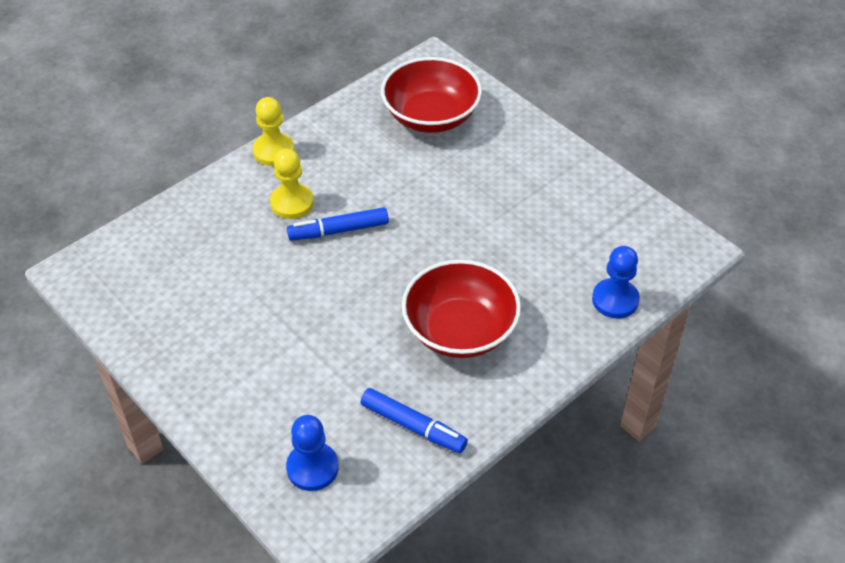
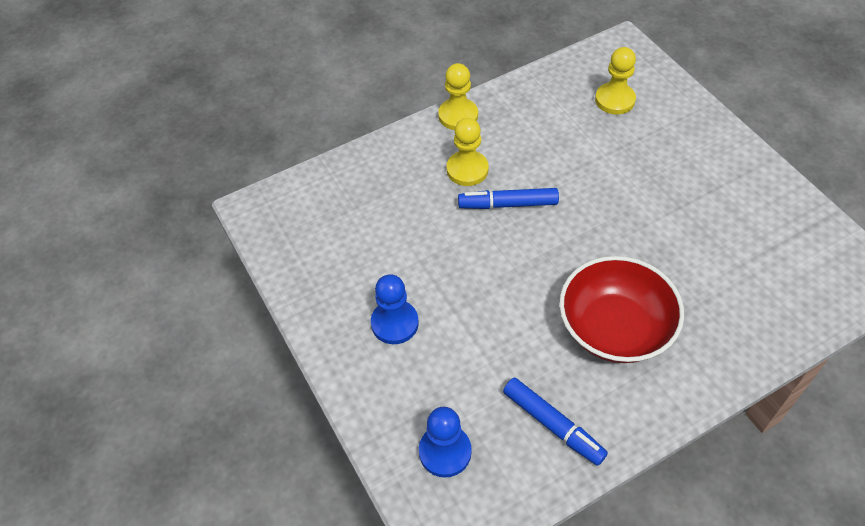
camera: 15 degrees right, 5 degrees up
red bowl [381,57,482,133] -> yellow pawn [595,47,636,114]
blue pawn [592,246,640,319] -> blue pawn moved to [371,274,419,344]

